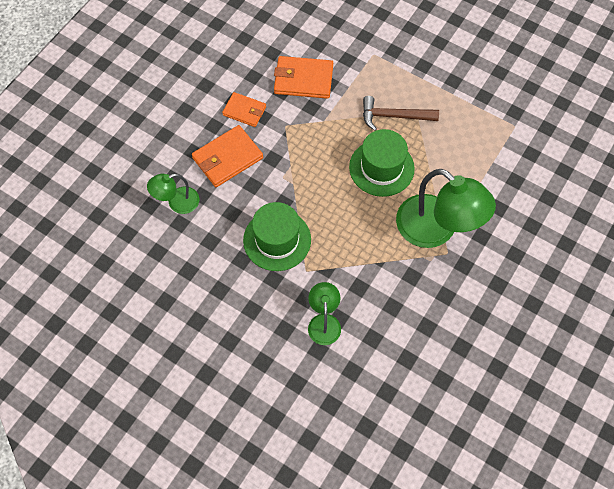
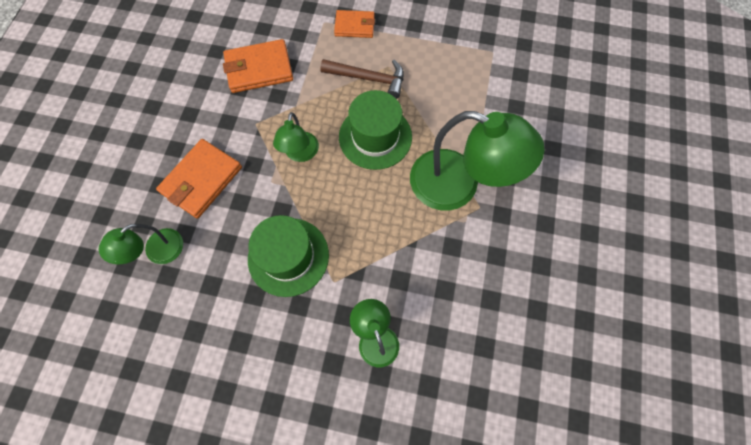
camera: 20 degrees left, 5 degrees up
orange wallet [222,92,266,127] -> orange wallet moved to [334,10,375,38]
brown hammer [363,96,439,131] -> brown hammer turned 150 degrees counterclockwise [320,59,404,99]
none -> green lamp [273,112,319,162]

